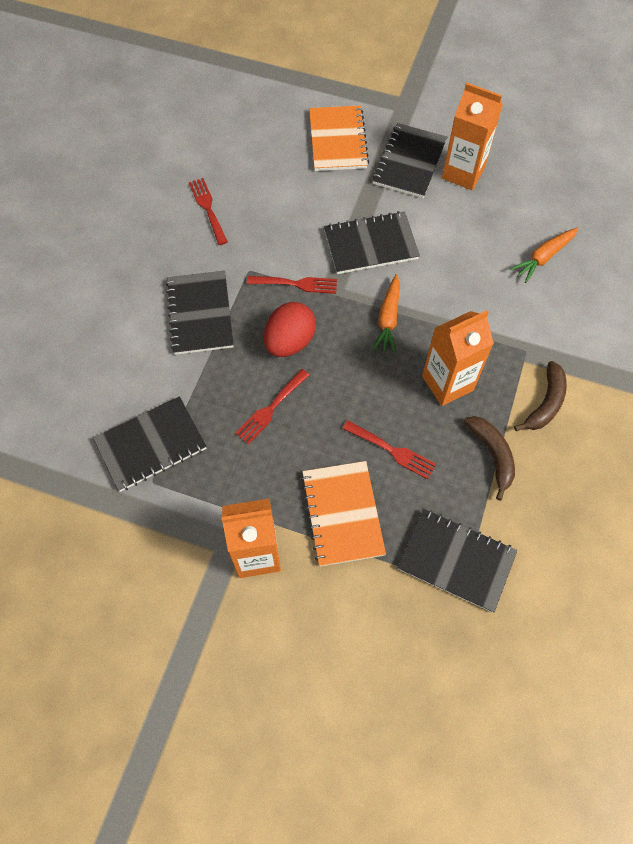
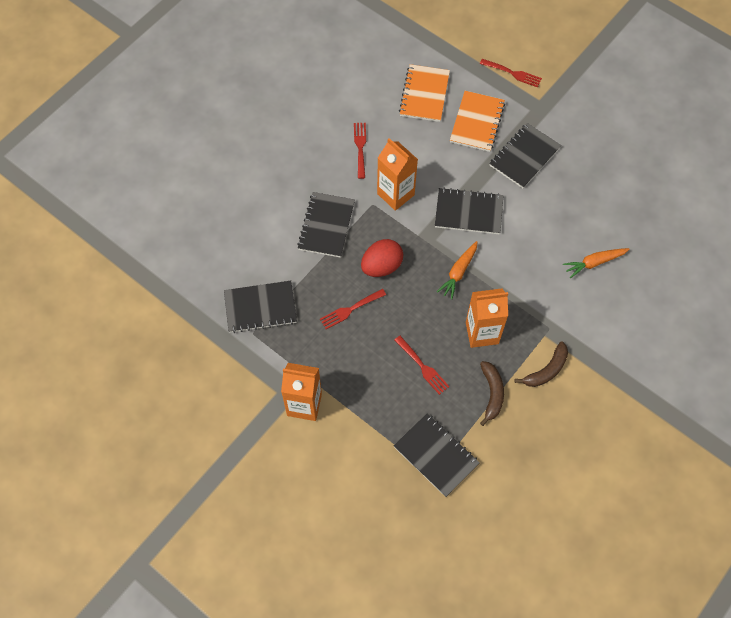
camera: 20 degrees right, 0 degrees up
red fork [247,276,337,294] -> red fork moved to [480,59,542,88]
orange notebook [301,461,386,567] -> orange notebook moved to [399,64,450,122]
orange carton [442,83,503,190] -> orange carton moved to [377,138,418,211]

